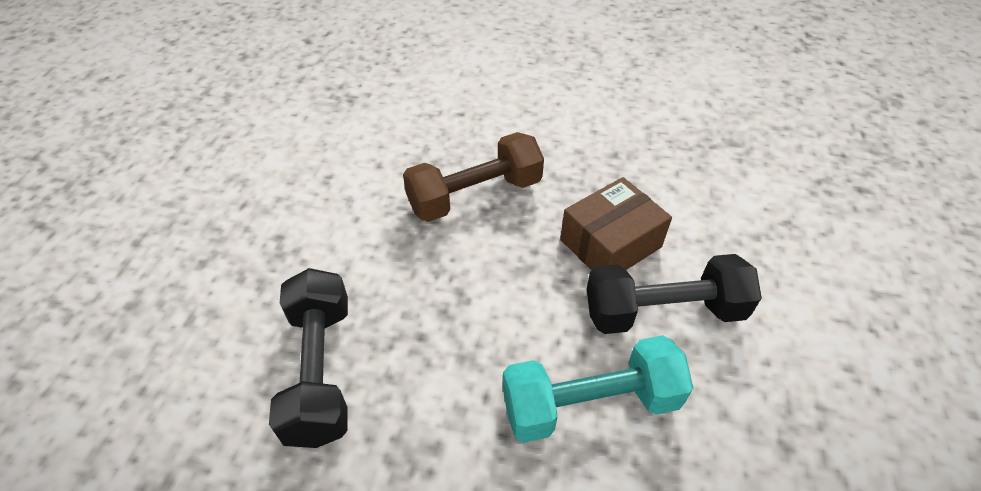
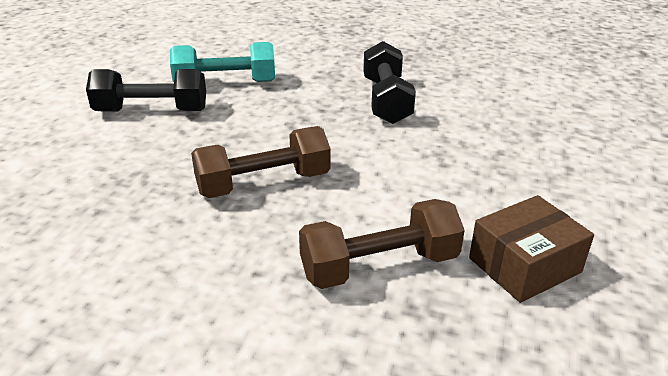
camera: 175 degrees left, 15 degrees down
brown box [560,177,672,270] -> brown box moved to [469,195,594,303]
none -> brown dumbbell [299,199,465,289]

